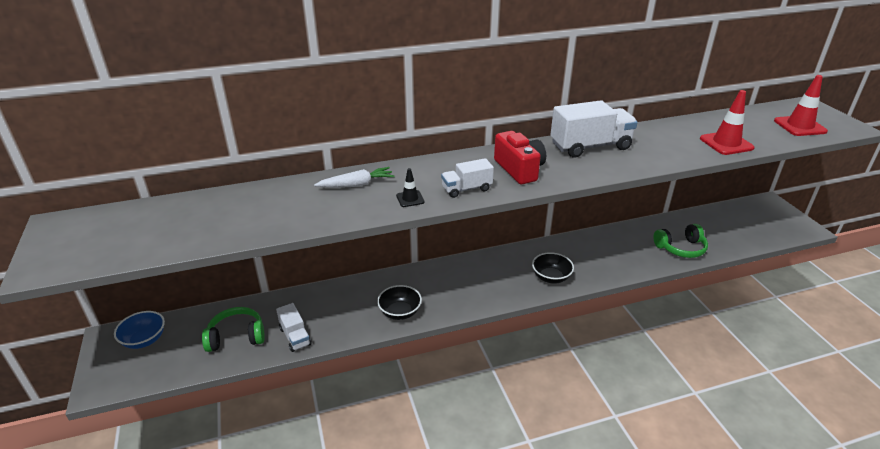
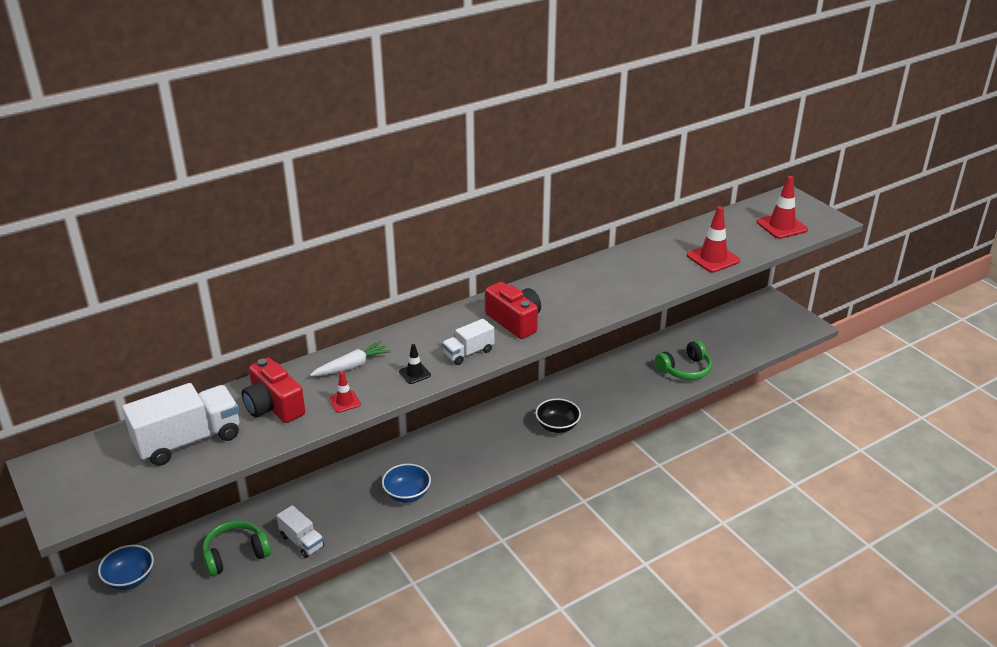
camera: 15 degrees left, 0 degrees up
black bowl [377,285,422,320] -> blue bowl [382,464,431,503]
white truck [550,100,638,158] -> white truck moved to [122,383,239,466]
none -> red camera [242,358,305,423]
none -> red traffic cone [329,371,361,413]

